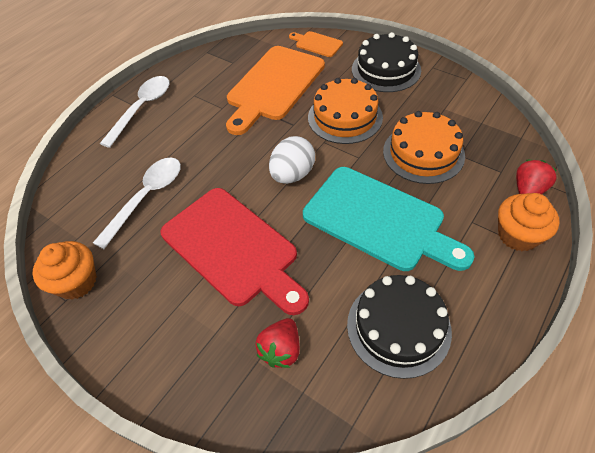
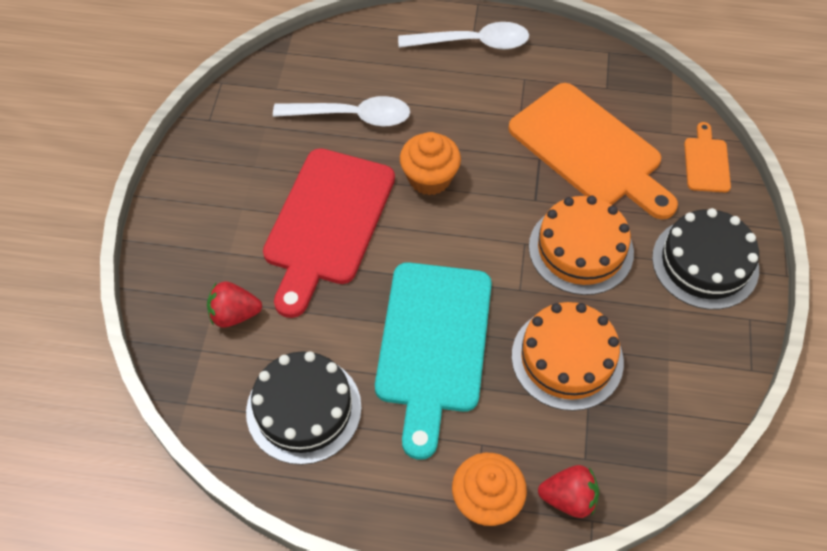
camera: 60 degrees right, 5 degrees up
orange cupcake [32,241,97,300] -> orange cupcake moved to [400,132,461,195]
orange cutting board [226,46,325,135] -> orange cutting board turned 135 degrees counterclockwise [508,83,678,219]
white egg [269,136,315,184] -> none

